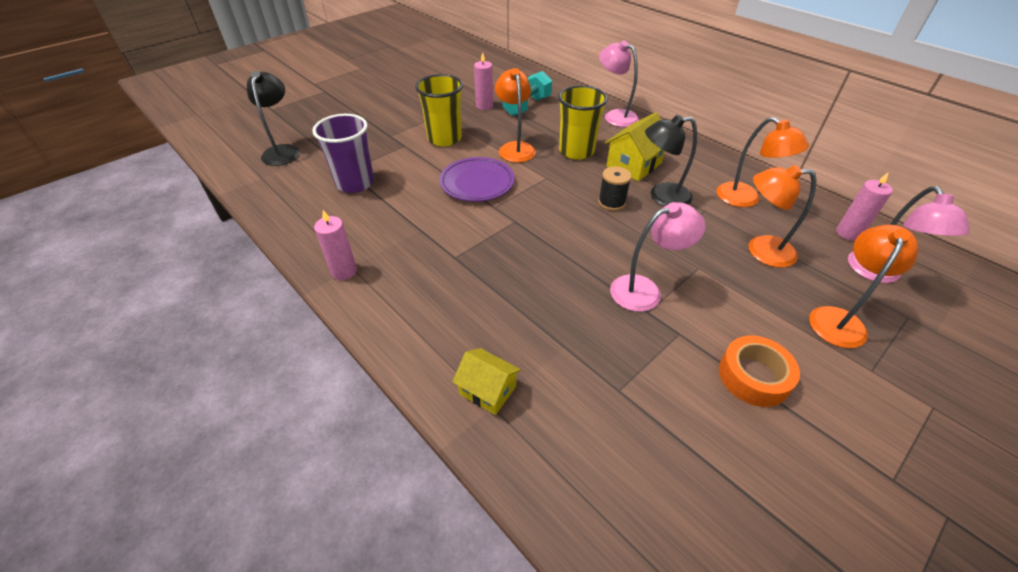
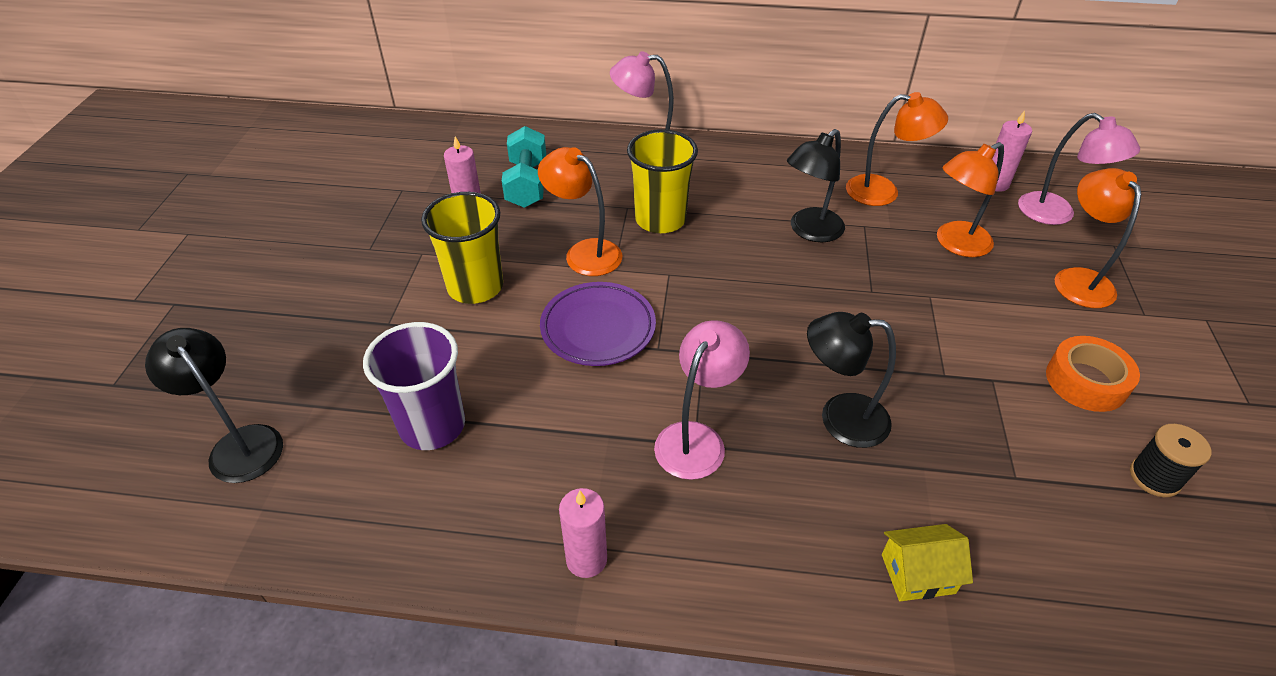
camera: 40 degrees left, 0 degrees up
black spool [598,166,632,211] -> black spool moved to [1130,424,1211,497]
yellow house [605,112,665,181] -> none
pink lamp [610,202,706,312] -> pink lamp moved to [654,320,750,480]
none -> black lamp [807,312,896,448]

